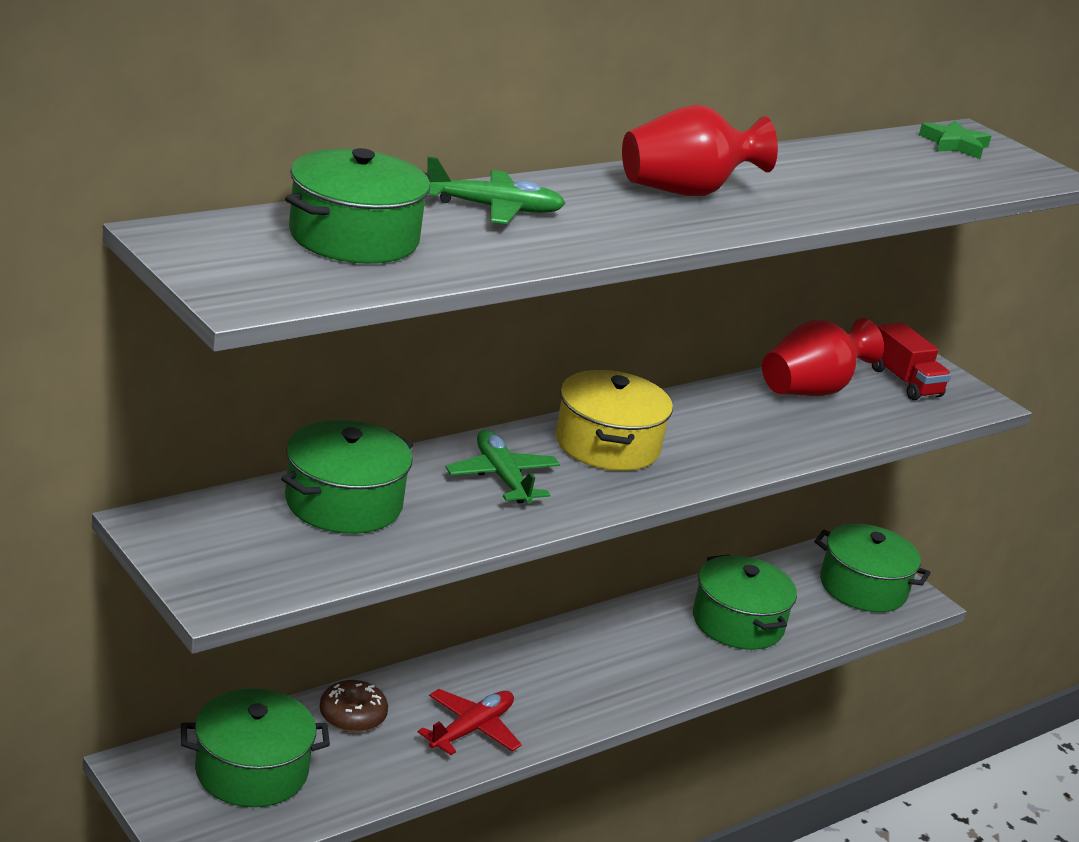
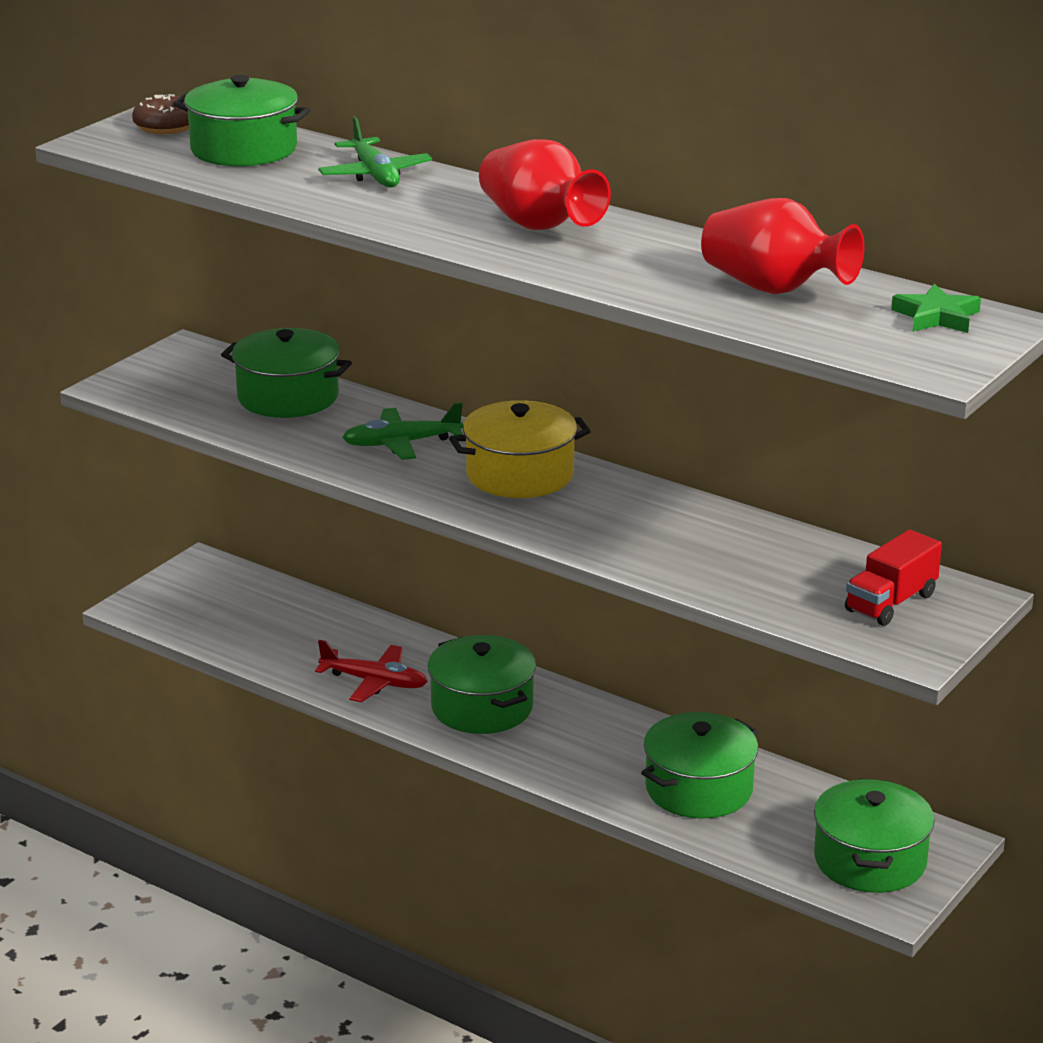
camera: 75 degrees right, 0 degrees up
green pot [181,688,330,807] -> green pot moved to [428,635,536,734]
brown donut [320,680,388,732] -> brown donut moved to [132,94,189,134]
green plane [446,430,560,504] -> green plane turned 150 degrees counterclockwise [342,402,463,460]
red vase [762,318,884,396] -> red vase moved to [701,198,864,295]

